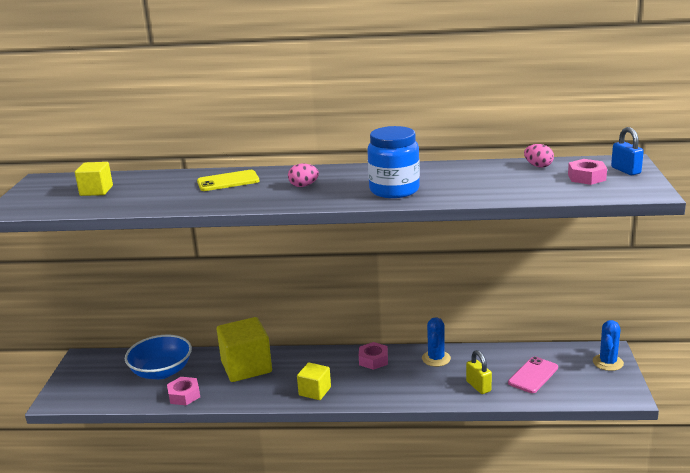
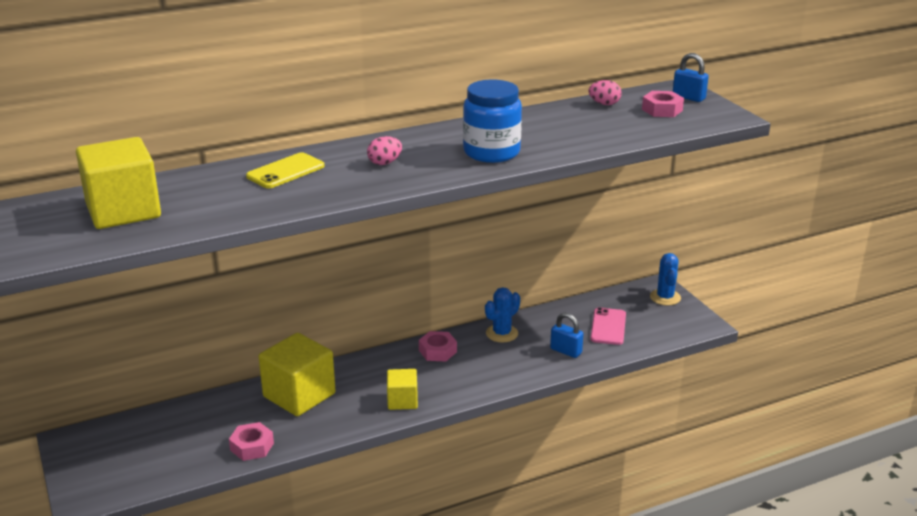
camera: 30 degrees left, 5 degrees up
yellow cube [75,162,113,196] -> yellow cube [76,137,161,229], size x1.81
blue bowl [125,335,192,379] -> none
blue cactus [422,317,451,367] -> blue cactus turned 60 degrees clockwise [485,287,520,342]
yellow padlock [466,350,492,394] -> blue padlock [550,312,583,358]

